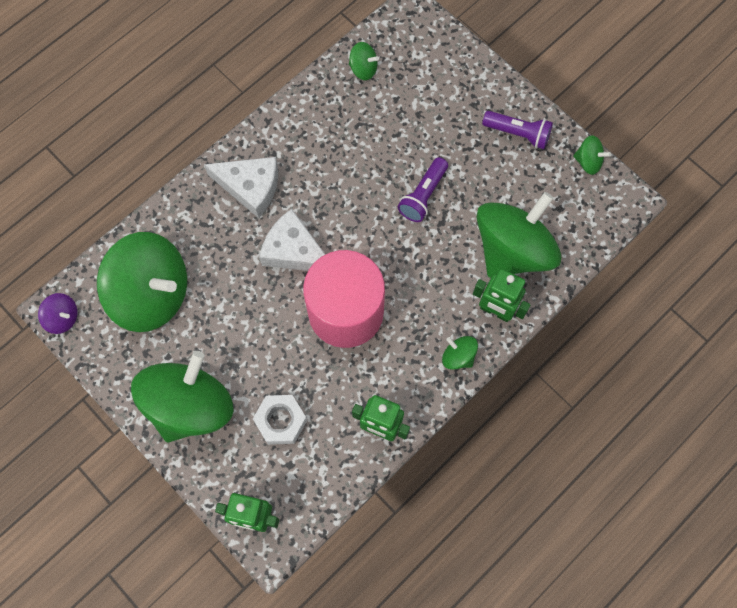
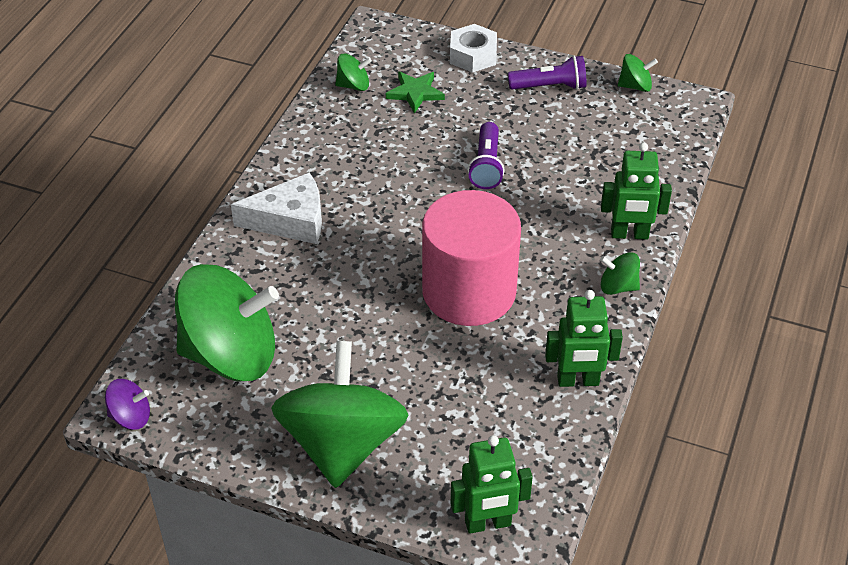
camera: 25 degrees left, 25 degrees down
white nut [253,395,307,445] -> white nut moved to [450,24,497,73]
white cheese [259,209,325,271] -> none
green spinning top [476,192,561,278] -> none
none -> green star [386,71,445,113]

